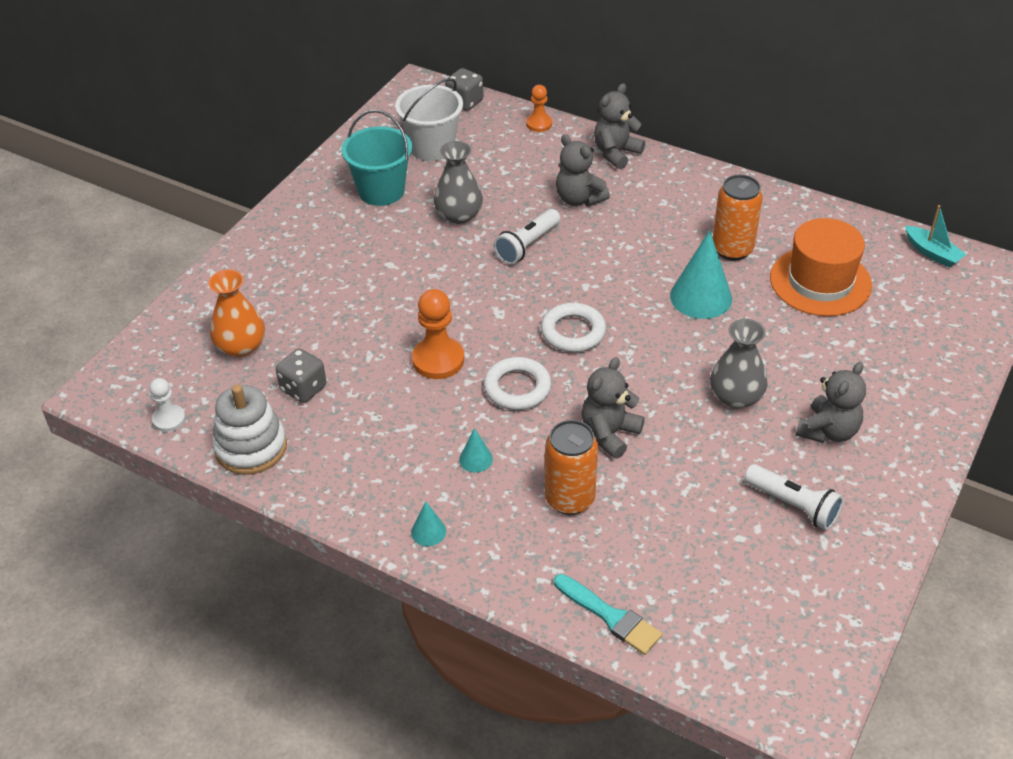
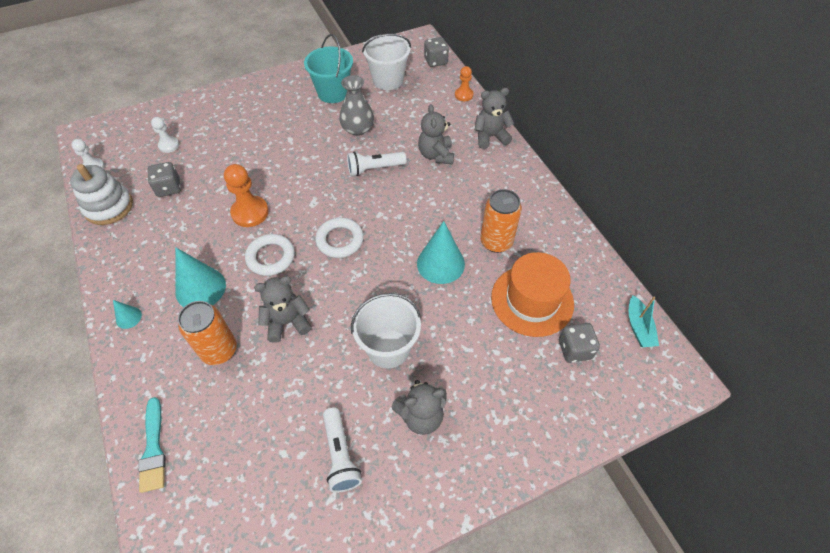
camera: 35 degrees right, 10 degrees up
orange vase [208,269,265,357] -> white pawn [151,117,179,153]
turquoise cone [459,428,493,473] -> turquoise cone [175,247,226,307], size x2.06
grey vase [710,319,767,409] -> white bucket [351,293,421,368]
none -> grey dice [559,323,600,363]

